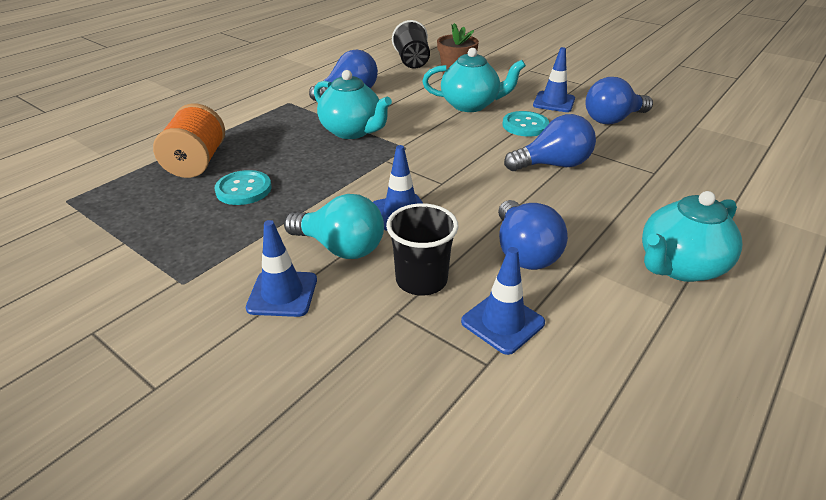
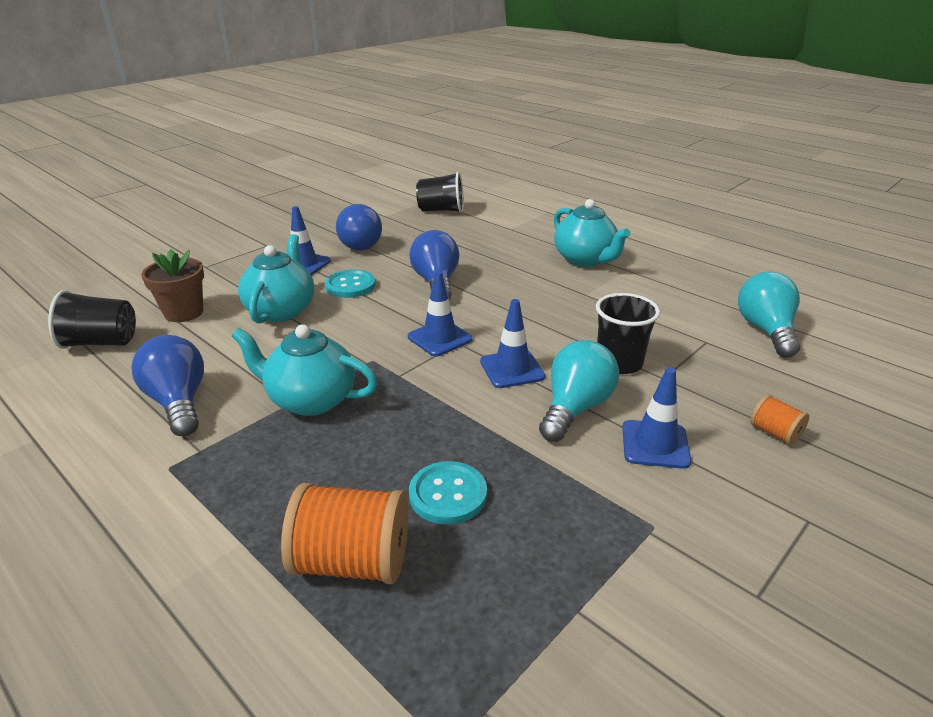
camera: 85 degrees left, 5 degrees down
turquoise teapot [314,70,392,139] -> turquoise teapot turned 120 degrees counterclockwise [232,324,378,416]
blue traffic cone [461,247,545,355] -> blue traffic cone moved to [408,271,472,356]
blue light bulb [498,200,568,270] -> none
none -> black cup [416,172,464,213]
none -> turquoise light bulb [738,271,801,357]
none -> orange spool [750,395,809,445]

